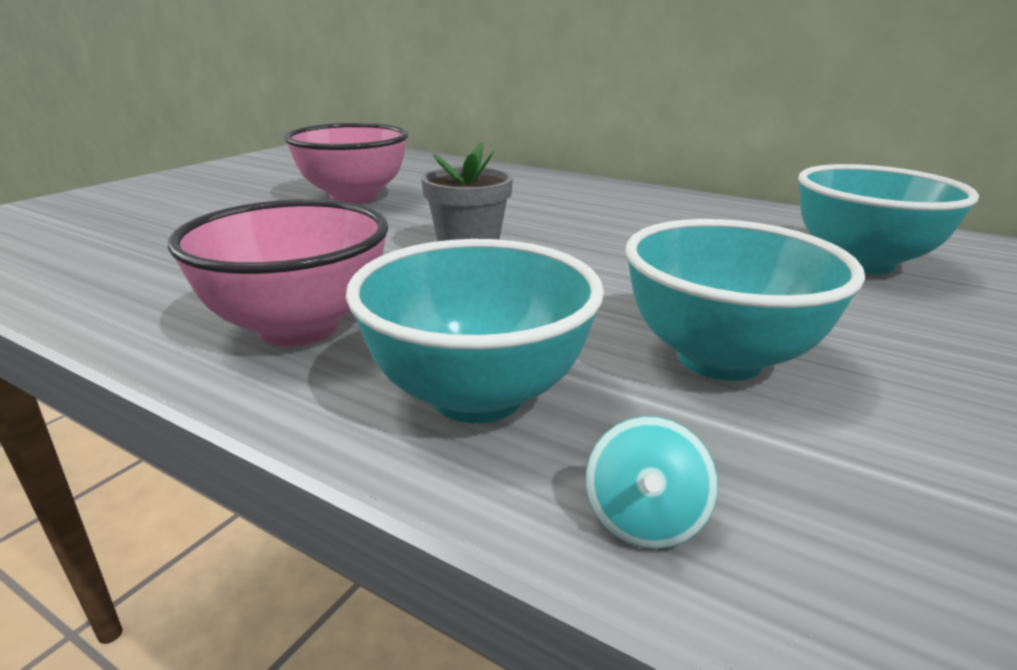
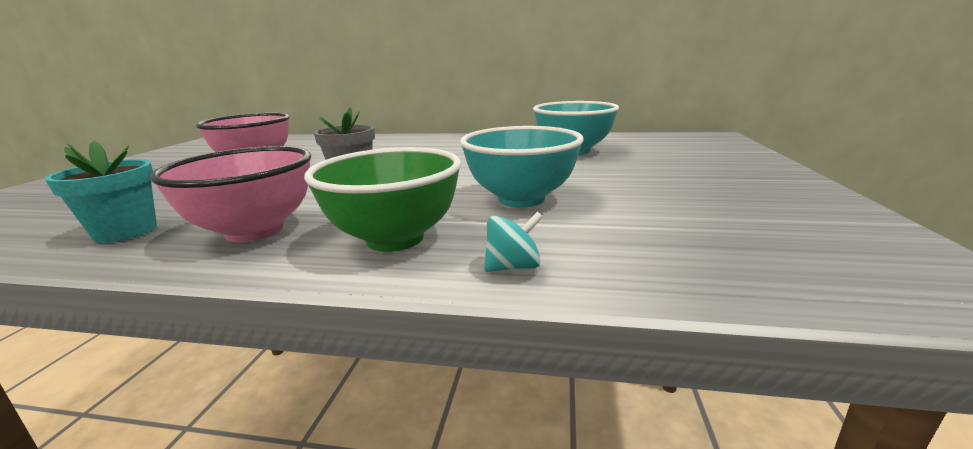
camera: 20 degrees left, 5 degrees down
turquoise bowl [346,239,604,423] -> green bowl [304,147,461,252]
turquoise spinning top [586,417,718,549] -> turquoise spinning top turned 105 degrees counterclockwise [484,212,543,272]
none -> turquoise flower pot [44,141,157,243]

